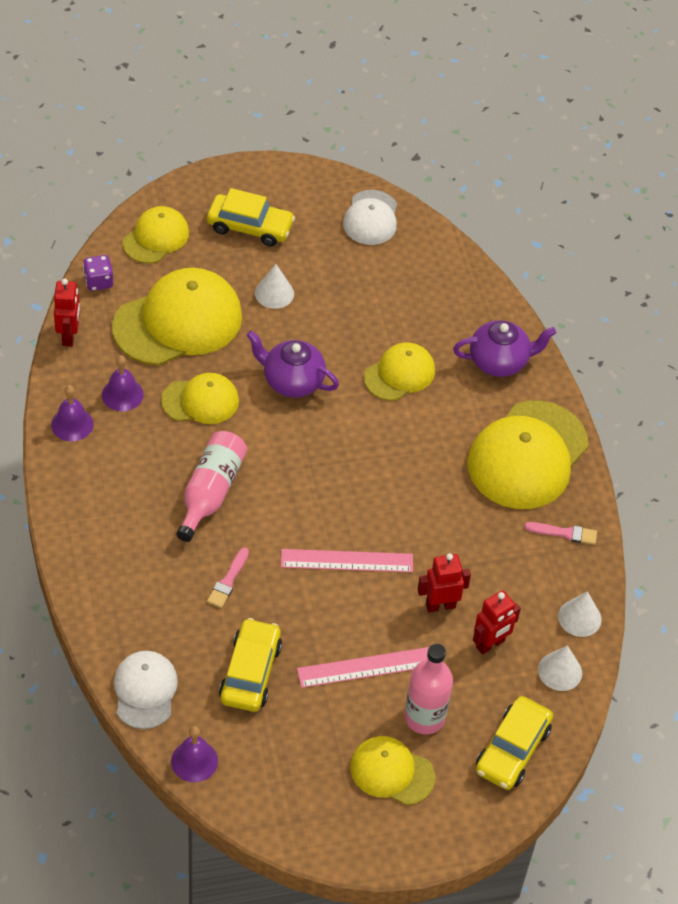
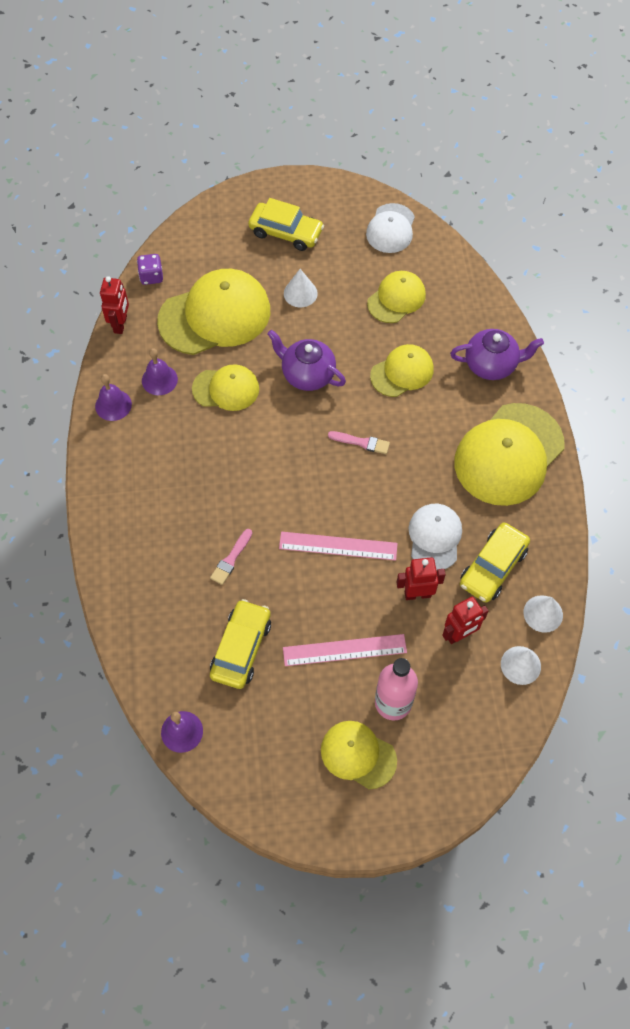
camera: 10 degrees right, 10 degrees up
white cap [114,651,178,729] -> white cap moved to [409,504,462,570]
yellow cap [123,206,189,263] -> yellow cap moved to [367,271,426,323]
pink bottle [176,431,247,542] -> none
yellow car [476,696,553,790] -> yellow car moved to [460,522,530,603]
pink brush [524,522,597,545] -> pink brush moved to [328,431,390,454]

